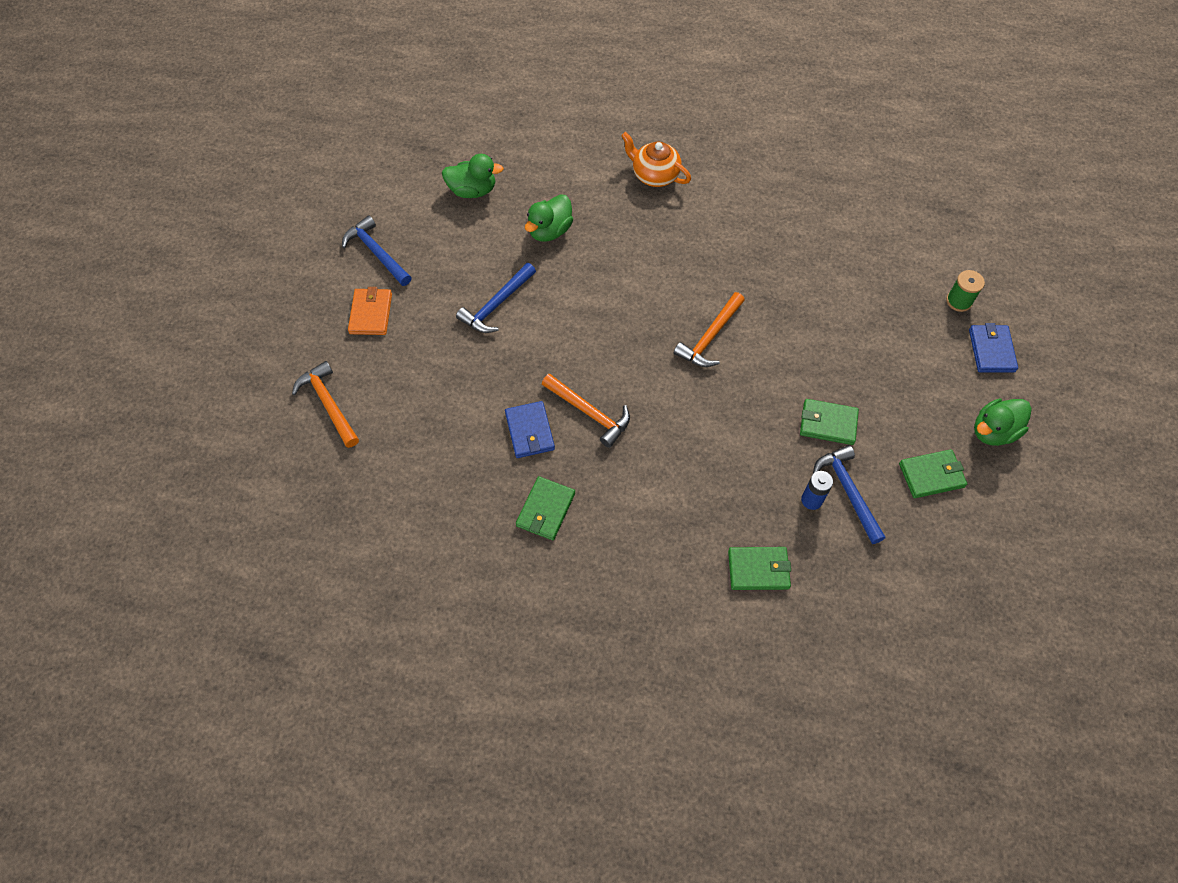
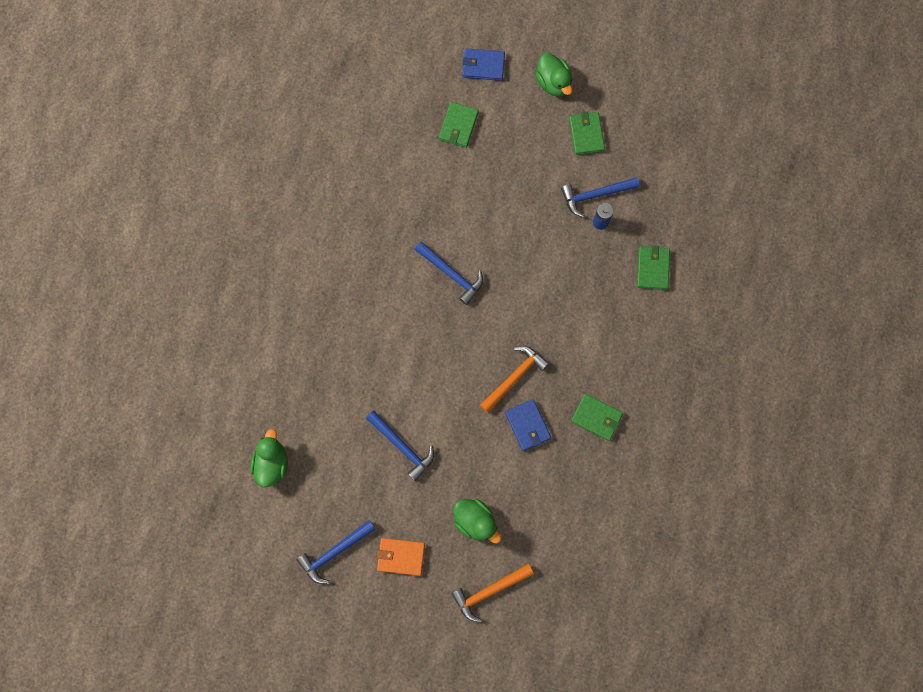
camera: 85 degrees left, 15 degrees up
blue wallet [505,401,555,458] -> blue wallet turned 75 degrees clockwise [505,399,551,451]
green duck [525,194,573,242] -> green duck moved to [453,499,501,544]
orange teapot [621,132,691,187] -> none
orange hammer [674,292,745,367] -> blue hammer [415,242,483,305]
green wallet [800,399,859,445] -> green wallet moved to [439,102,479,148]
green spool [946,270,985,312] -> none

